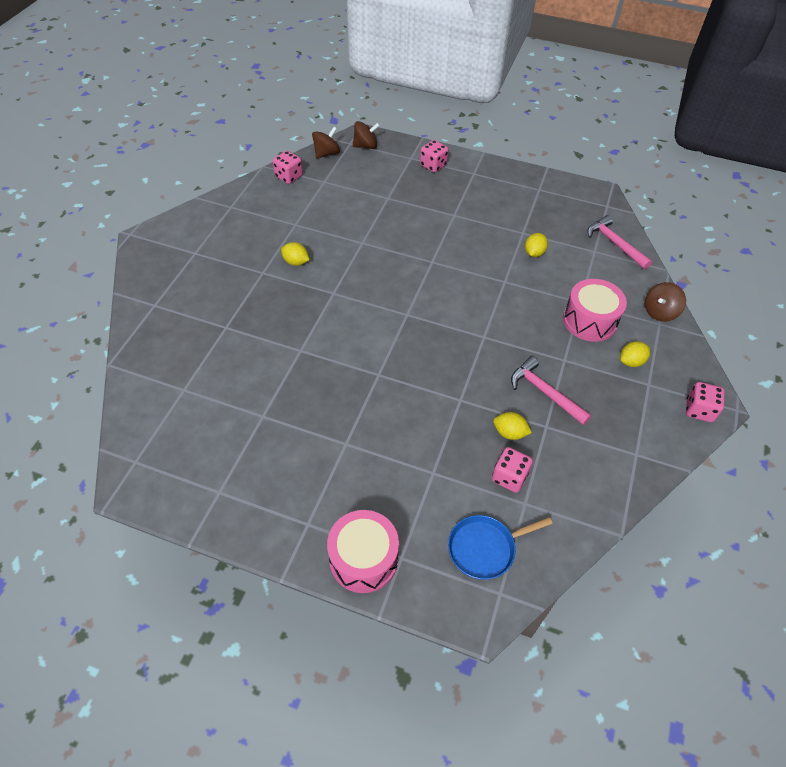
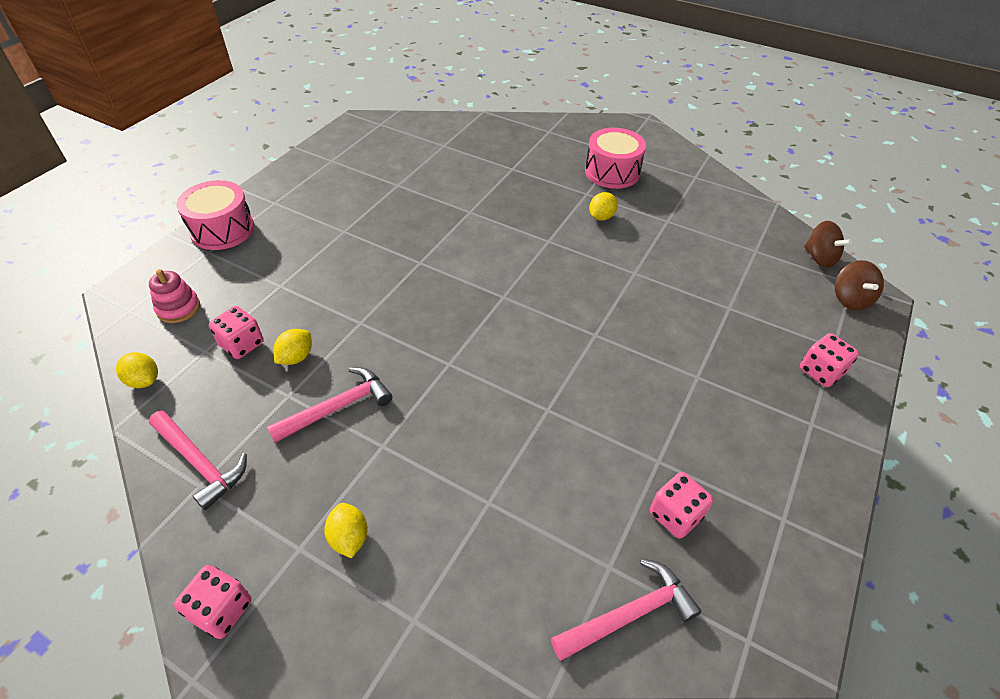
camera: 100 degrees right, 5 degrees down
pink dice [273,151,303,184] -> pink dice moved to [650,472,713,539]
blue pan [448,515,553,580] -> pink stacking toy [149,269,200,323]
yellow lemon [525,233,548,257] -> yellow lemon moved to [116,352,158,388]
pink drum [563,279,627,342] -> pink drum moved to [585,128,646,189]
brown spinning top [645,282,686,322] -> none
none -> pink hammer [149,411,247,510]

